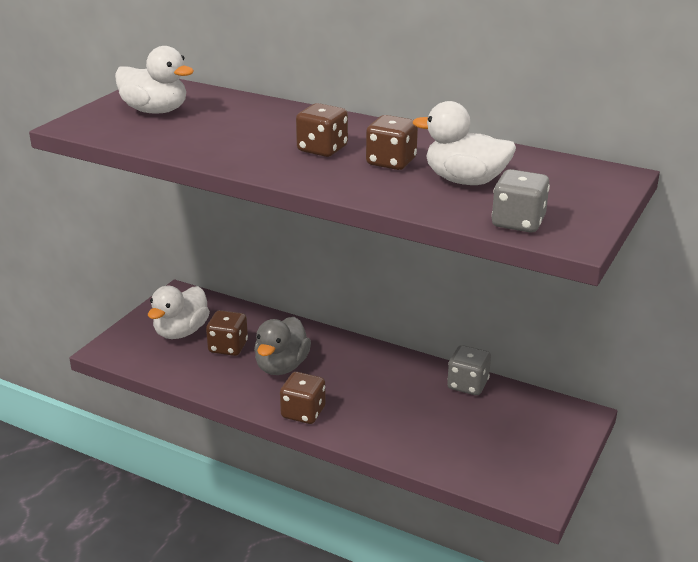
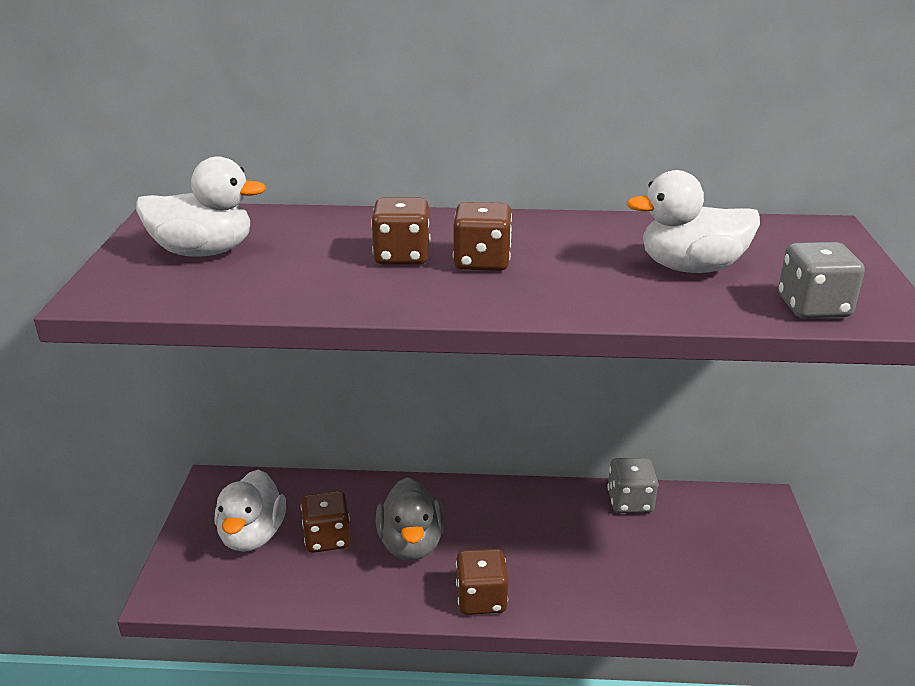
camera: 25 degrees left, 0 degrees up
brown dice [366,115,418,170] -> brown dice moved to [371,198,430,265]

